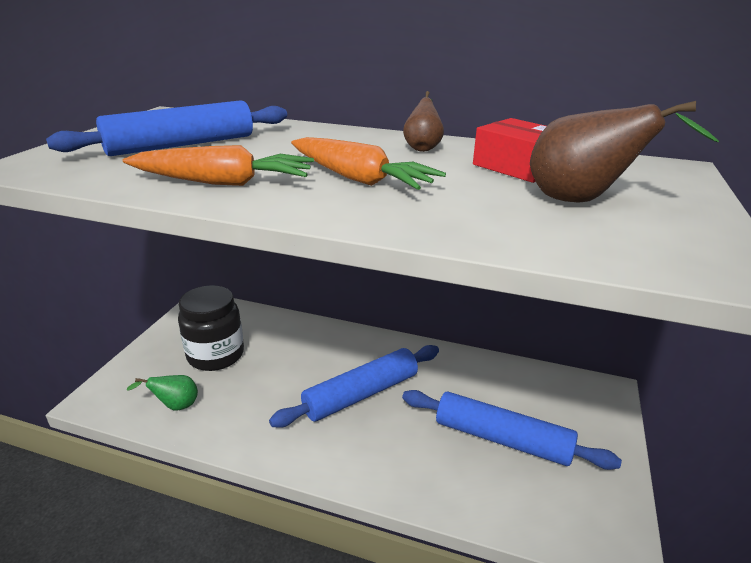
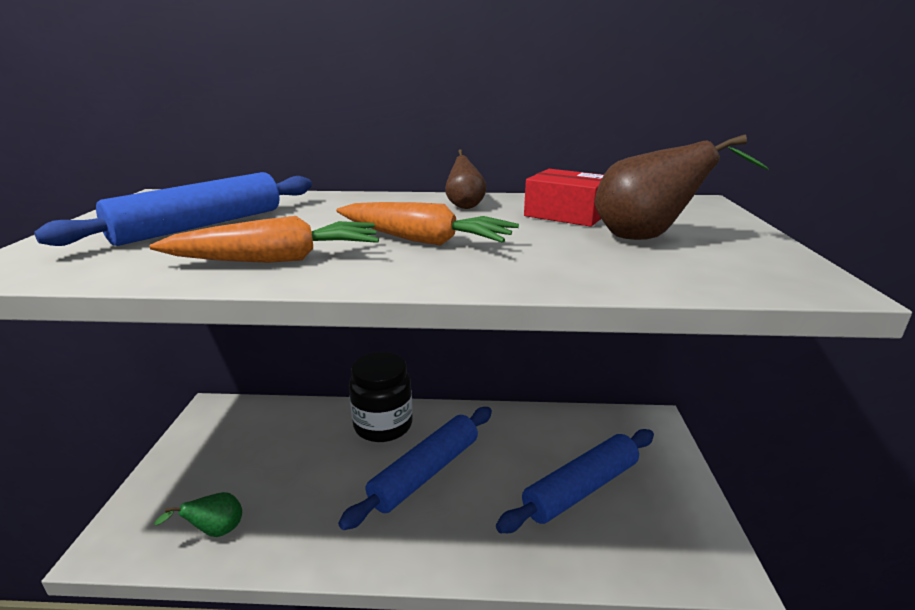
camera: 15 degrees left, 5 degrees down
black jar [178,285,244,371] -> black jar moved to [349,352,413,442]
blue rolling pin [402,390,622,470] -> blue rolling pin turned 45 degrees counterclockwise [496,429,654,533]

